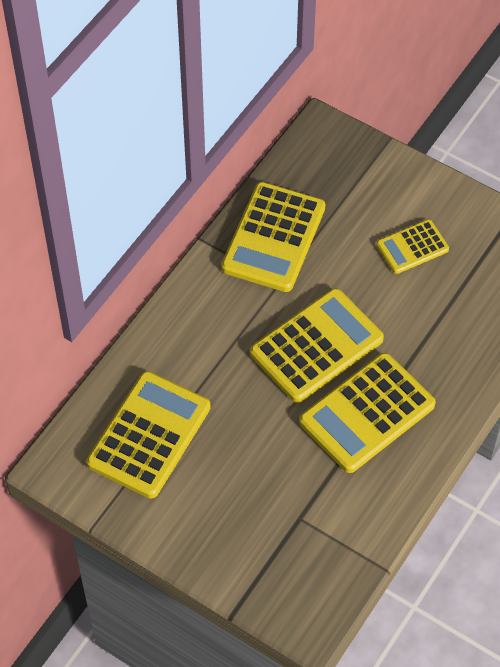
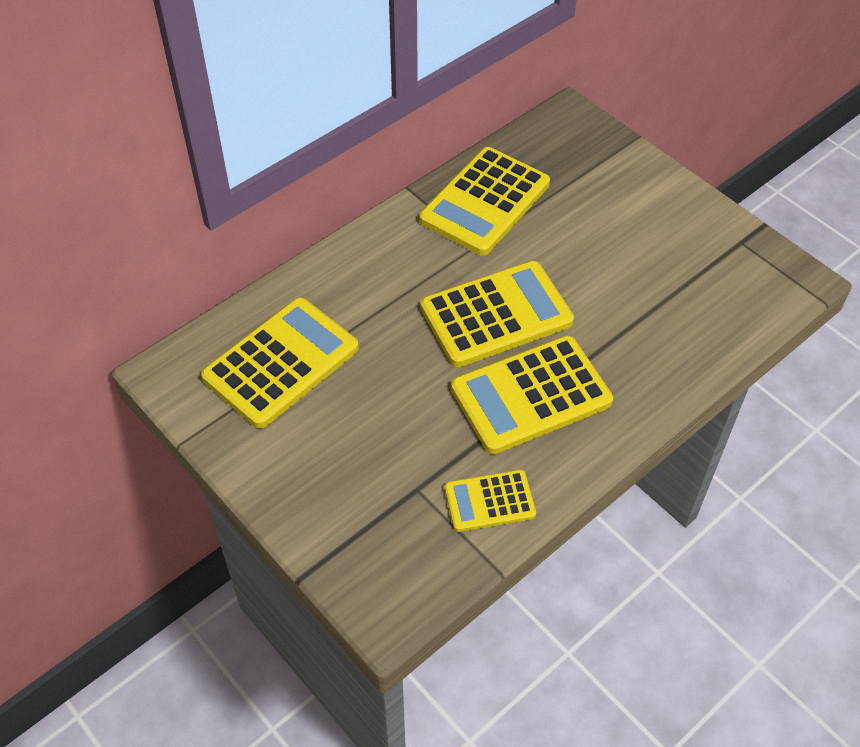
camera: 15 degrees right, 5 degrees down
yellow calculator [376,219,449,274] -> yellow calculator moved to [445,470,536,532]

